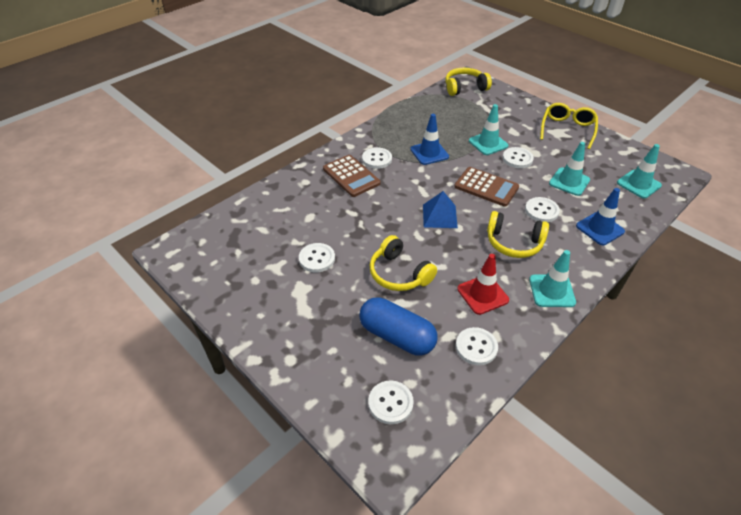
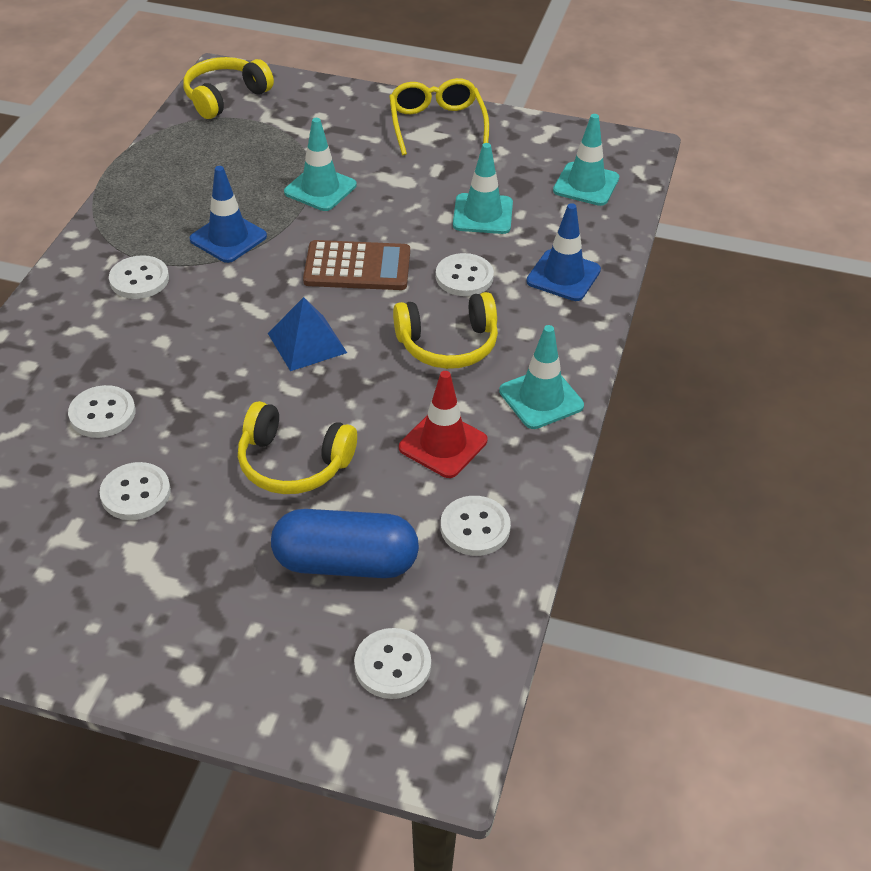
camera: 30 degrees left, 0 degrees up
brown calculator [323,155,381,197] -> none
white button [503,147,534,168] -> white button moved to [68,385,135,438]

